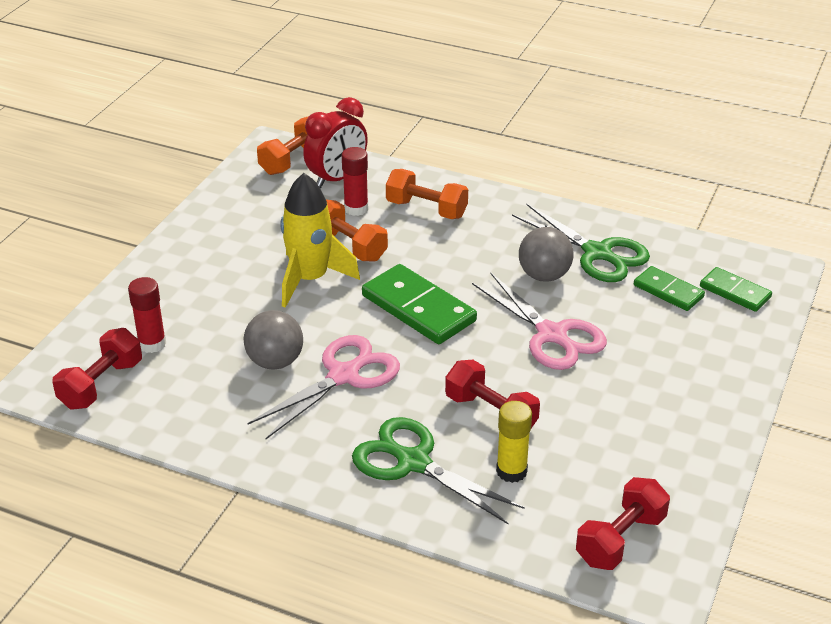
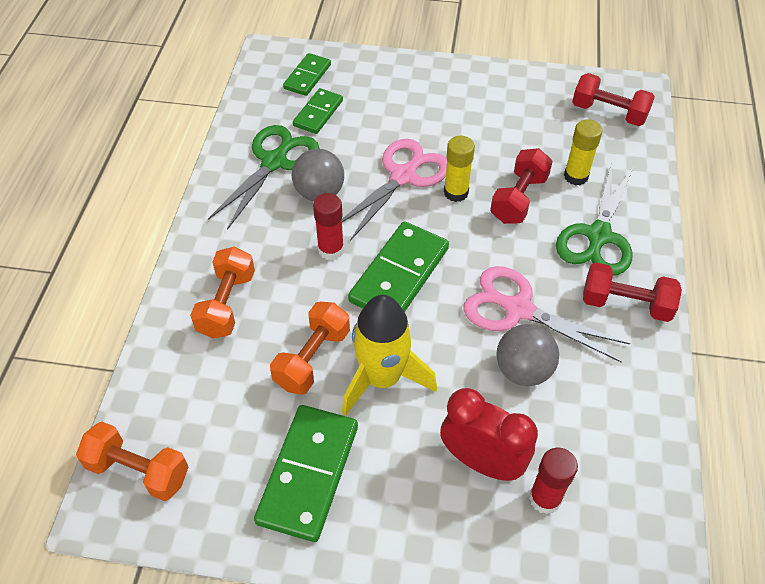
camera: 105 degrees left, 15 degrees up
red dumbbell [52,328,142,410] -> red dumbbell moved to [583,262,682,322]
red clock [303,97,368,189] -> red clock moved to [440,388,538,481]
red glue stick [342,147,368,216] -> red glue stick moved to [313,193,344,260]
none -> green domino [254,405,358,542]
none -> yellow glue stick [444,136,475,202]

